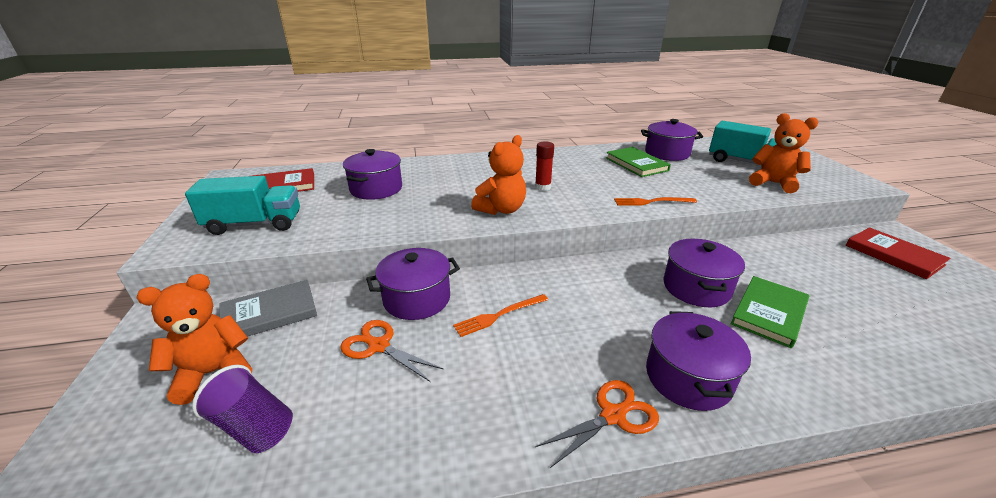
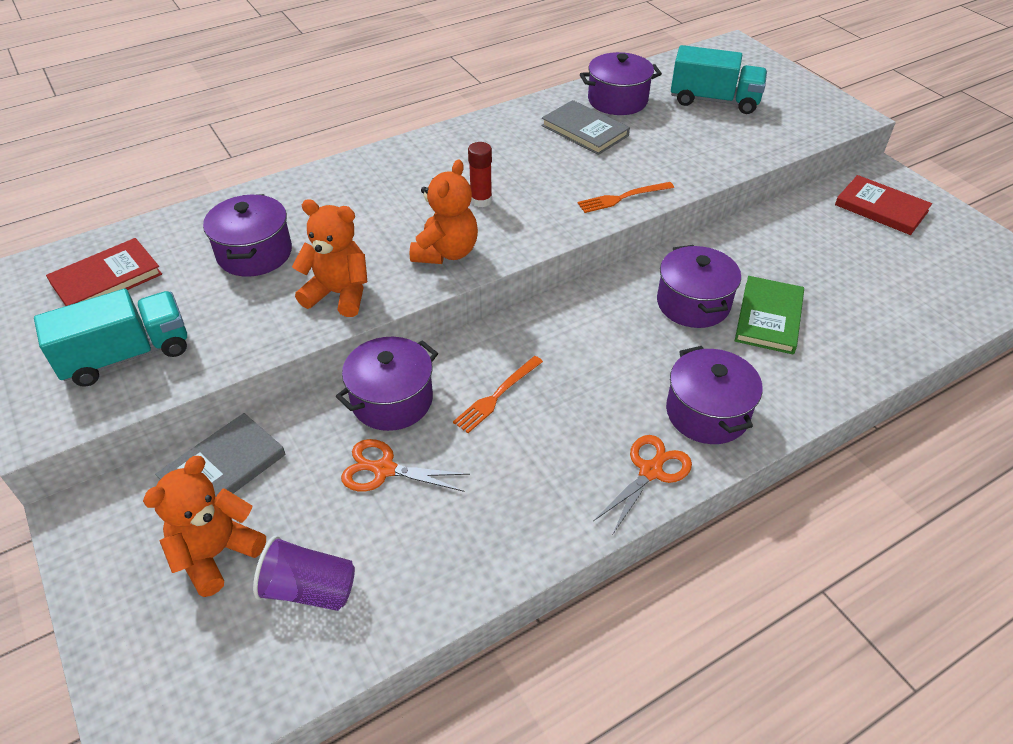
camera: 20 degrees left, 15 degrees up
green book [606,147,671,177] -> grey book [541,100,630,155]
orange teddy bear [749,113,819,193] -> orange teddy bear moved to [292,199,367,317]

